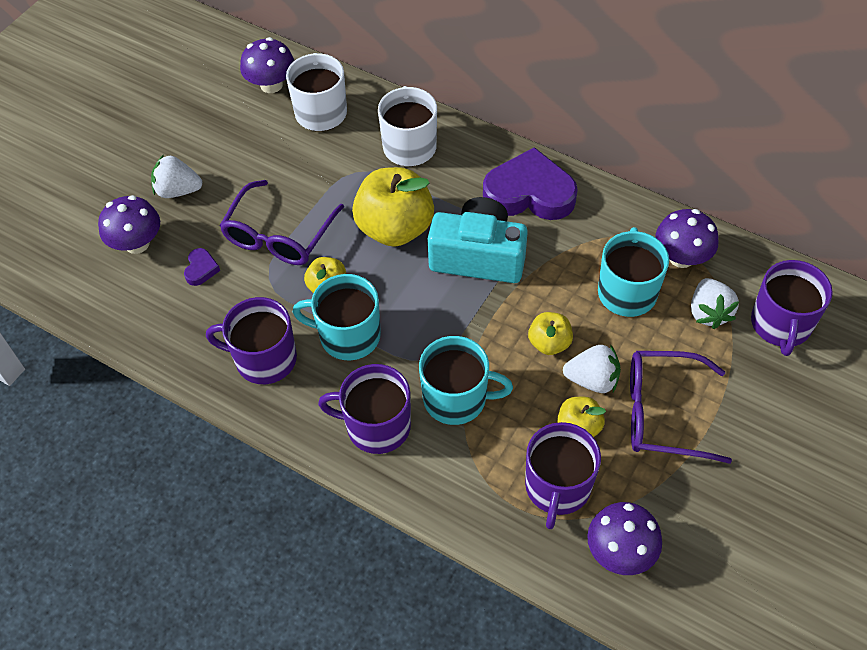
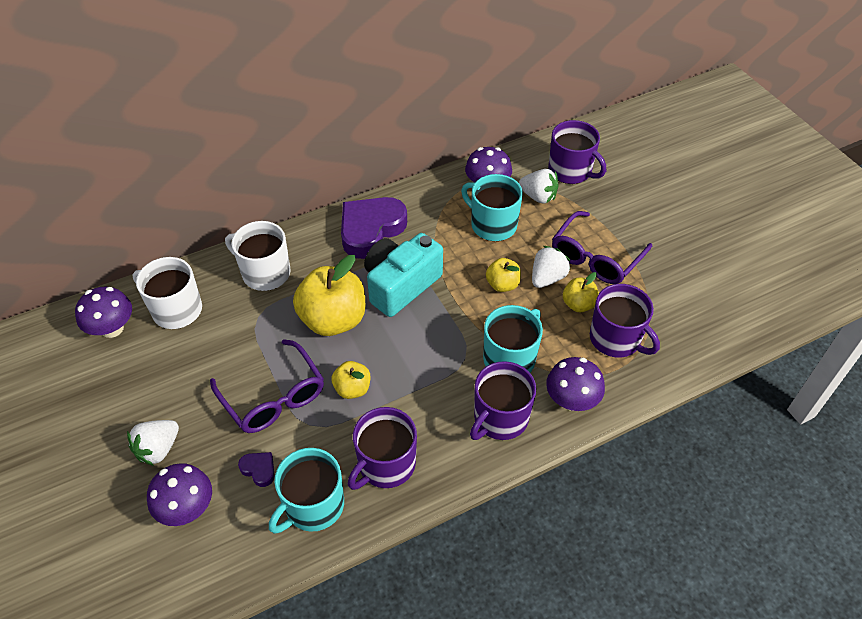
camera: 60 degrees left, 5 degrees down
turquoise mug [293,274,381,360] -> turquoise mug moved to [269,448,344,534]
purple mushroom [587,502,662,575] -> purple mushroom moved to [546,357,605,411]

